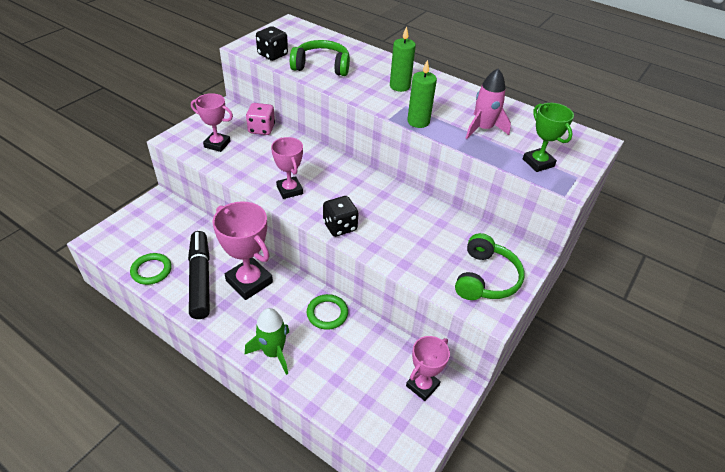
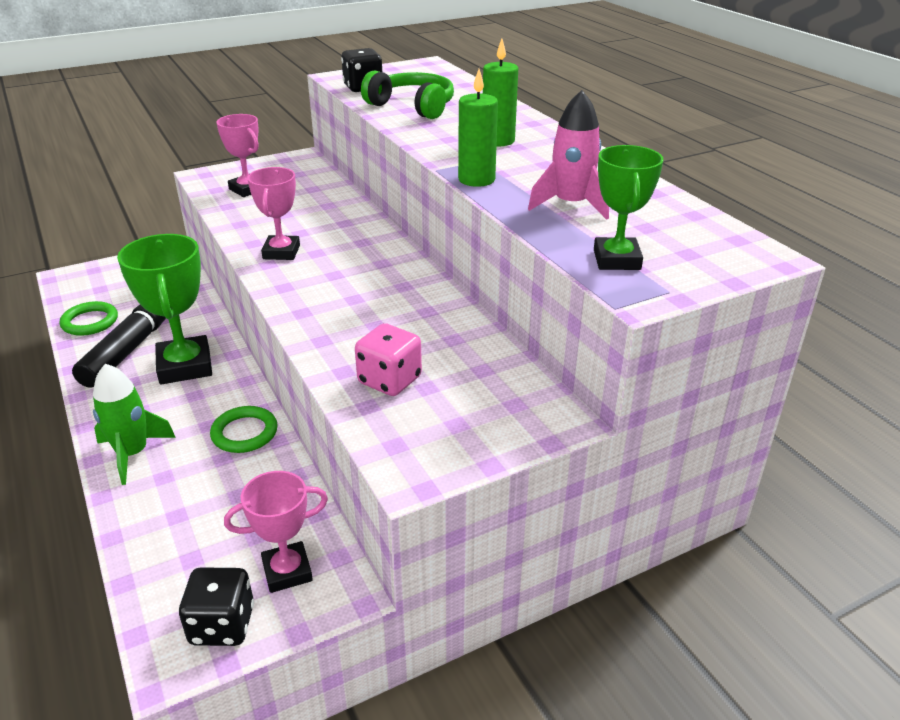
camera: 30 degrees right, 10 degrees down
pink trophy [213,201,273,300] -> green trophy [117,234,212,384]
pink dice [246,103,275,135] -> pink dice moved to [355,323,422,396]
black dice [323,196,358,237] -> black dice moved to [179,567,254,646]
green headphones [455,233,524,300] -> none

